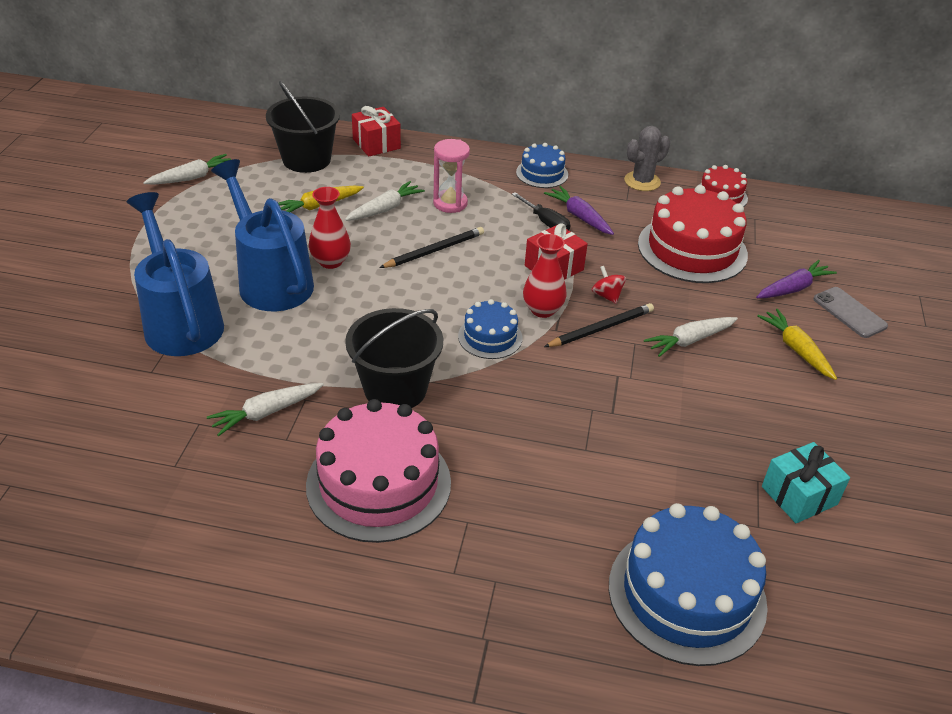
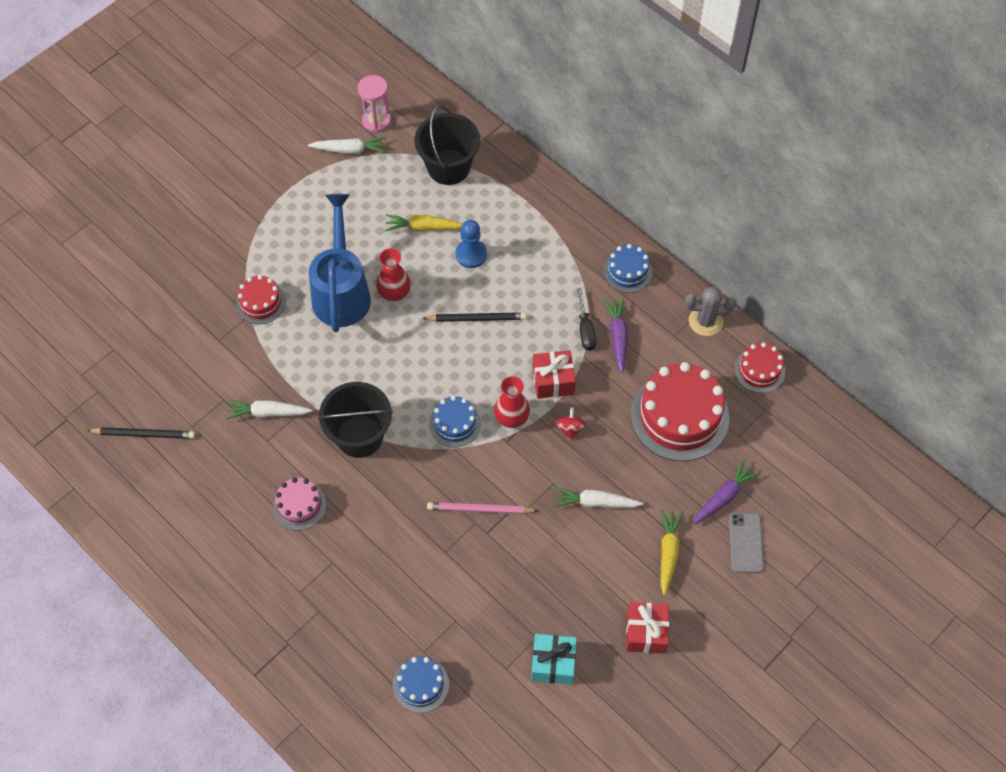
camera: 35 degrees right, 20 degrees up
blue watering can [127,192,224,356] -> red cake [236,275,286,324]
pink cake [306,399,451,543] -> pink cake [273,477,327,531], size x0.52
white carrot [345,181,425,221] -> blue pawn [456,220,487,268]
red gift [352,106,401,157] -> red gift moved to [626,602,669,654]
pink hourglass [433,139,470,213] -> pink hourglass moved to [358,75,391,133]
black pencil [544,303,654,347] -> black pencil moved to [87,427,195,439]
blue cake [609,503,768,666] -> blue cake [393,656,449,713], size x0.52
purple carrot [756,260,837,298] -> purple carrot turned 45 degrees counterclockwise [693,459,760,525]
none -> pink pencil [427,502,538,514]

